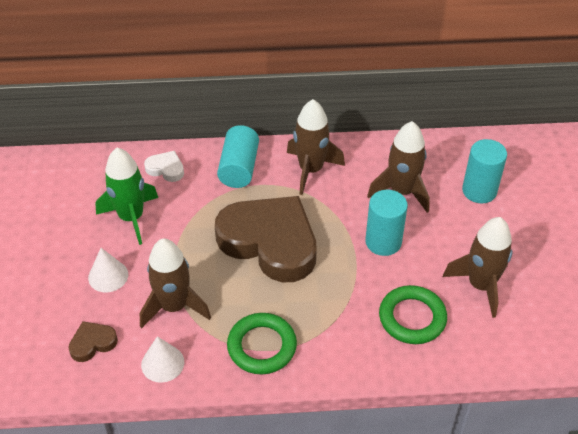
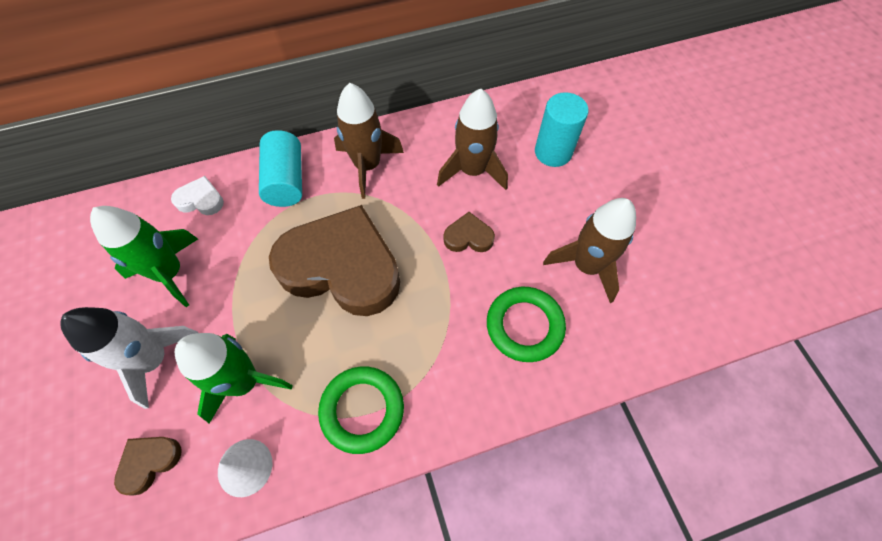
camera: 15 degrees left, 15 degrees up
white cone [88,248,128,292] -> white rocket [60,307,198,409]
brown rocket [140,238,211,328] -> green rocket [175,333,293,424]
turquoise cylinder [365,190,408,256] -> brown heart [444,212,495,252]

